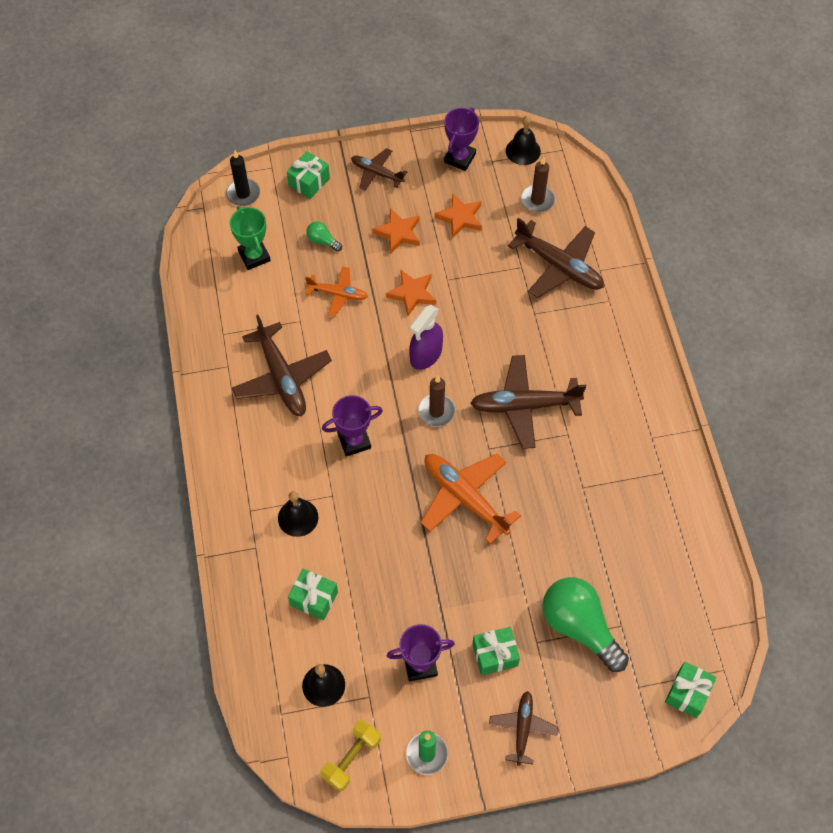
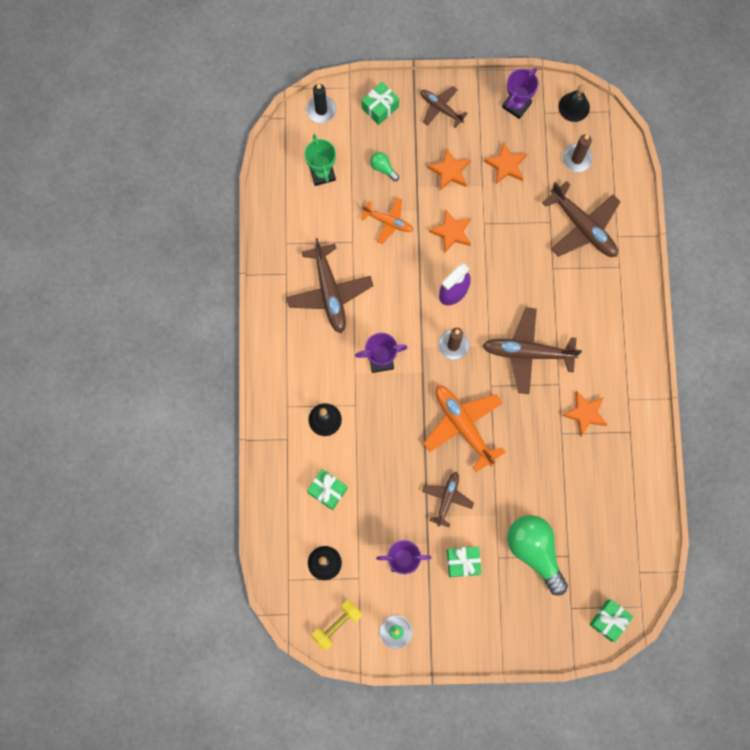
camera: 10 degrees right, 15 degrees up
brown plane [489,691,558,766] -> brown plane moved to [422,472,474,528]
none -> orange star [562,391,607,436]

